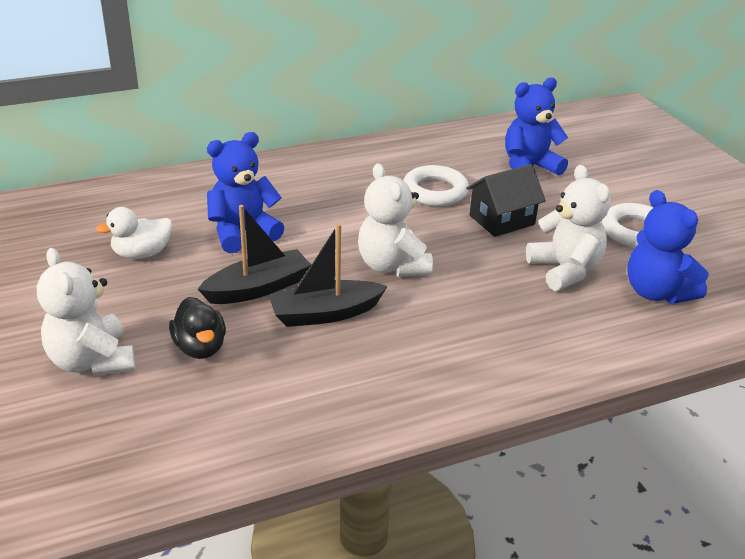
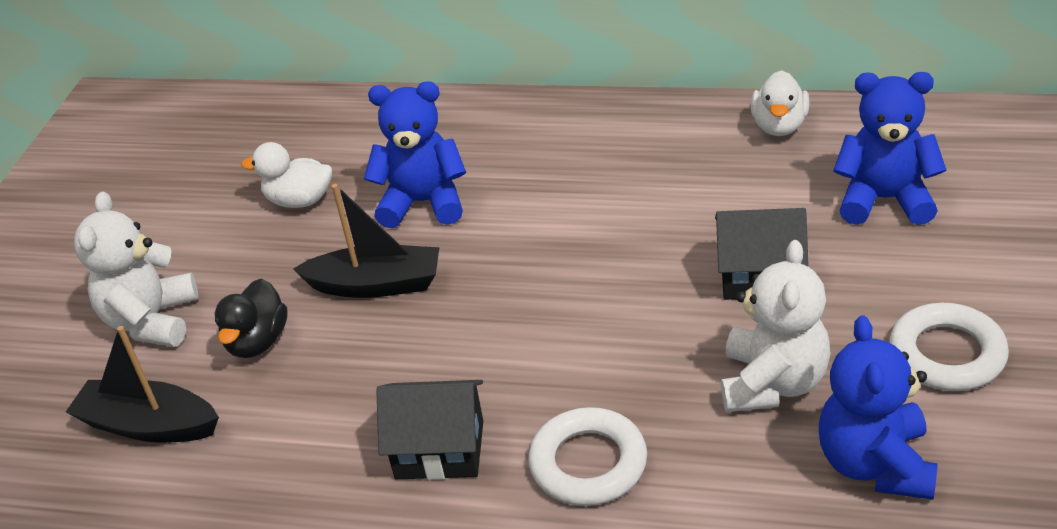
camera: 40 degrees right, 5 degrees up
black boat [269,224,388,327] -> black boat moved to [66,326,219,443]
white teddy bear [358,163,433,277] -> none
white ring [403,165,469,206] -> white ring moved to [528,407,647,506]
none -> black house [376,380,483,480]
none -> white duck [751,70,810,136]

